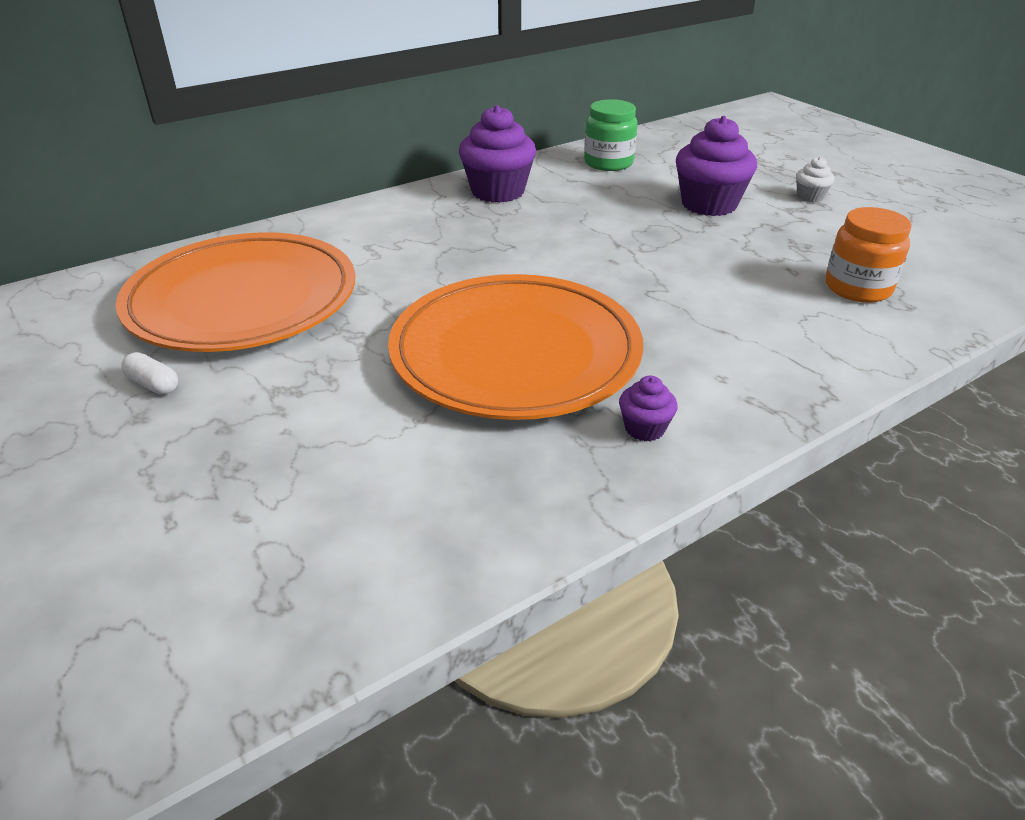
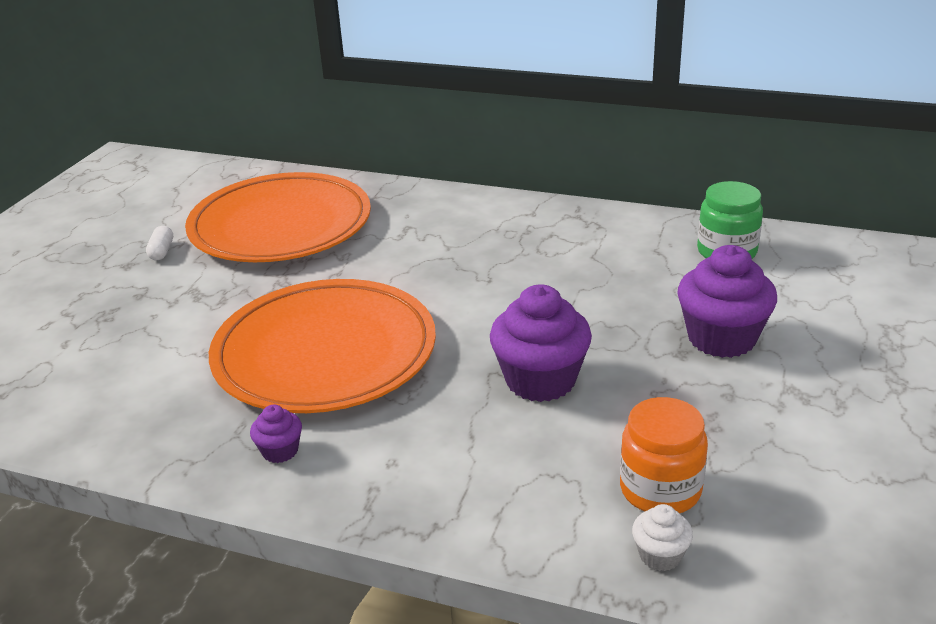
camera: 55 degrees right, 5 degrees down
purple cupcake [459,105,536,203] -> purple cupcake moved to [490,284,592,402]
white cupcake [796,157,834,202] -> white cupcake moved to [632,504,693,571]

